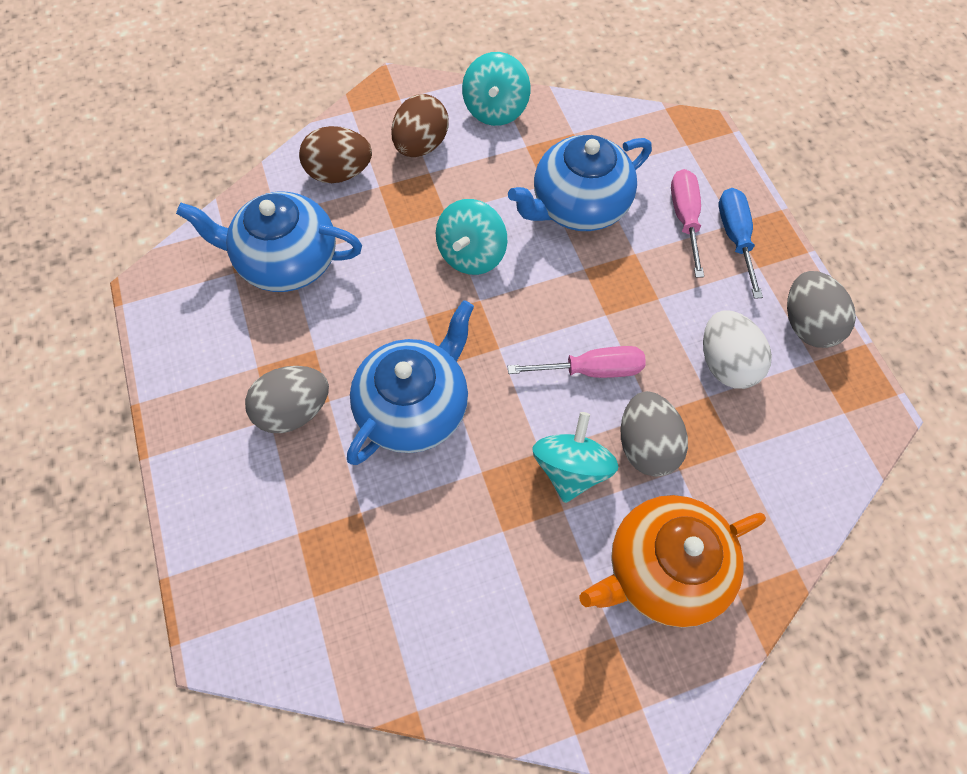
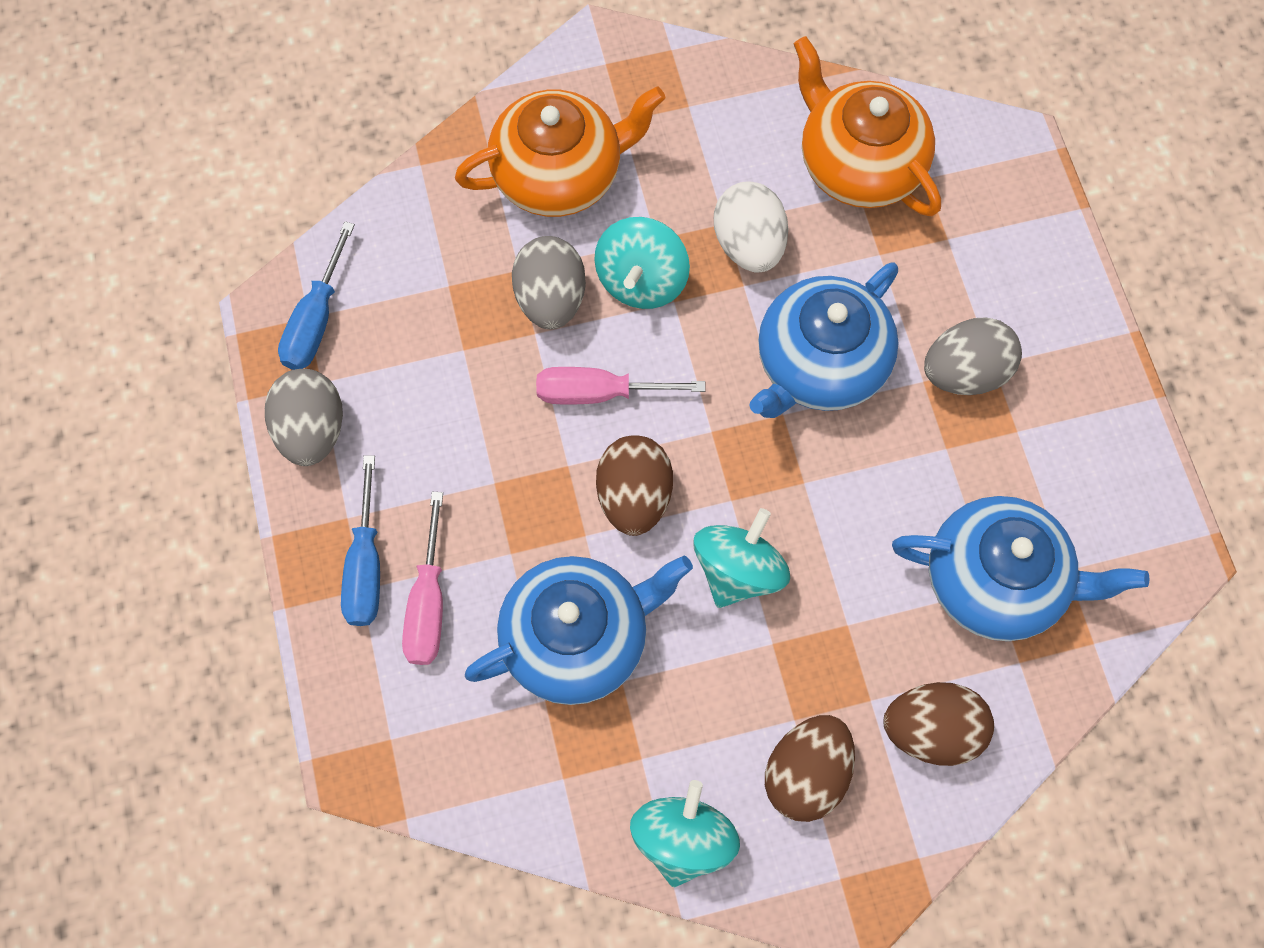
camera: 175 degrees left, 5 degrees up
white egg [703,310,772,389] -> white egg moved to [714,181,788,273]
none -> blue screwdriver [278,222,355,370]
none -> brown egg [596,435,673,536]
none -> orange teapot [793,36,941,216]

